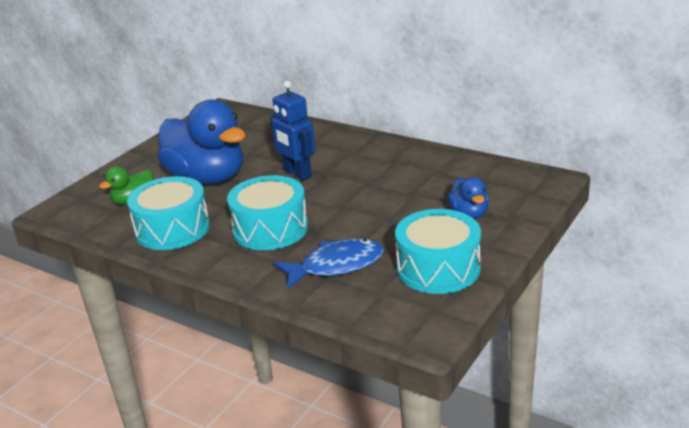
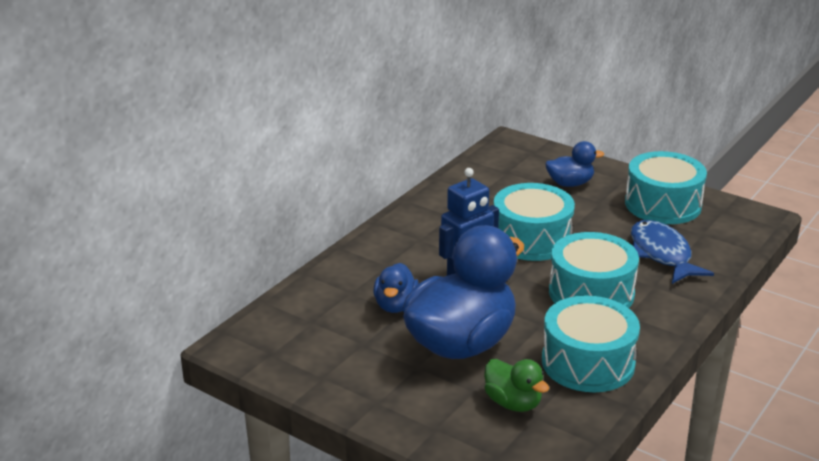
camera: 90 degrees left, 0 degrees up
none -> blue duck [373,263,419,313]
none -> turquoise drum [494,183,575,261]

